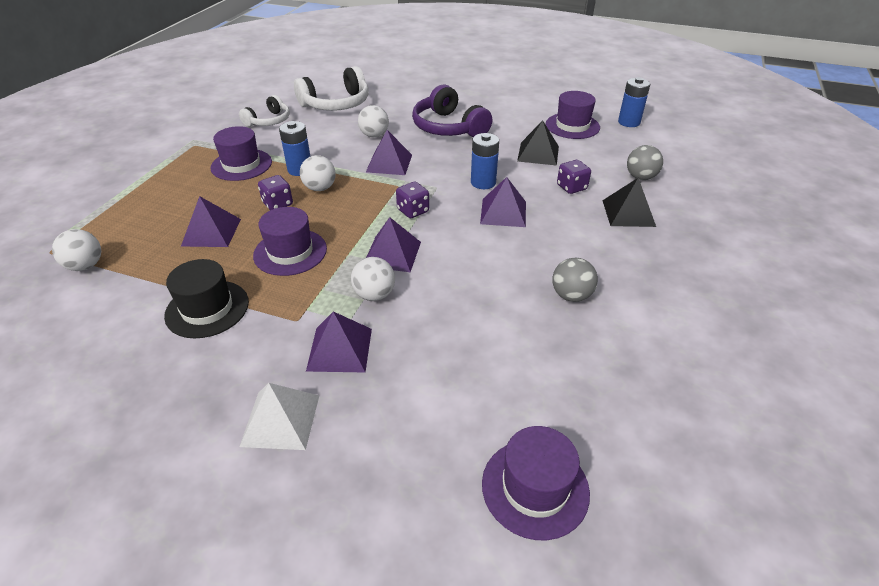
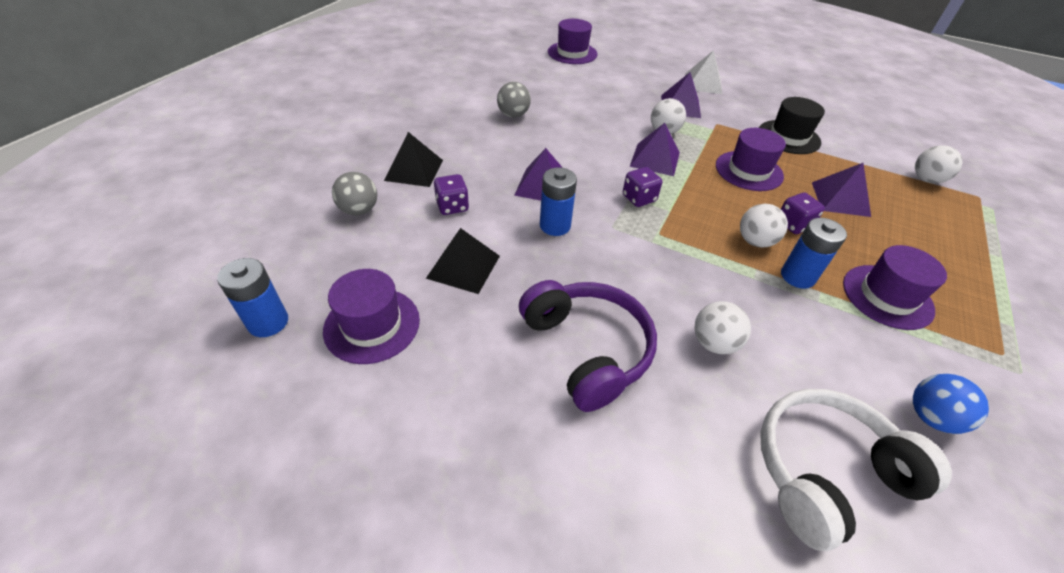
camera: 175 degrees left, 5 degrees up
white headphones [239,95,290,127] -> blue ball [913,374,989,434]
purple pyramid [366,130,412,175] -> none

